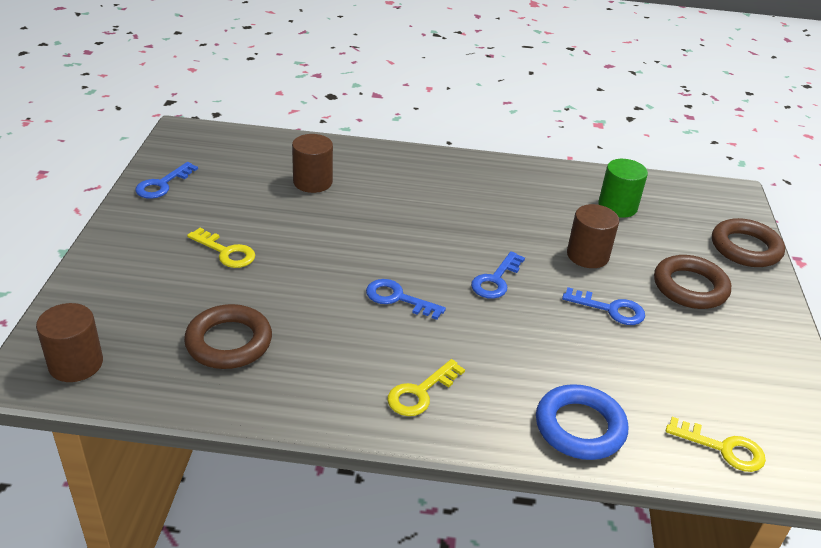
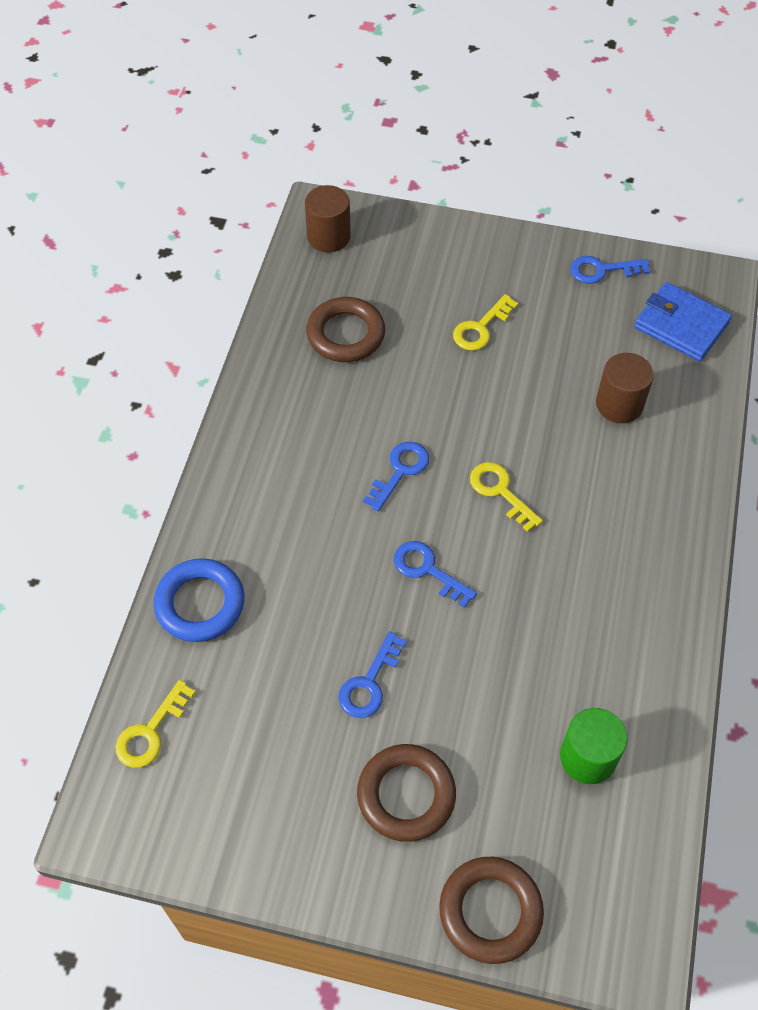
camera: 100 degrees right, 20 degrees up
blue key [135,162,198,199] -> blue key turned 45 degrees counterclockwise [570,256,650,284]
yellow key [387,359,465,416] -> yellow key moved to [470,462,543,532]
brown cylinder [567,204,619,268] -> none
none -> blue wallet [634,282,732,362]

